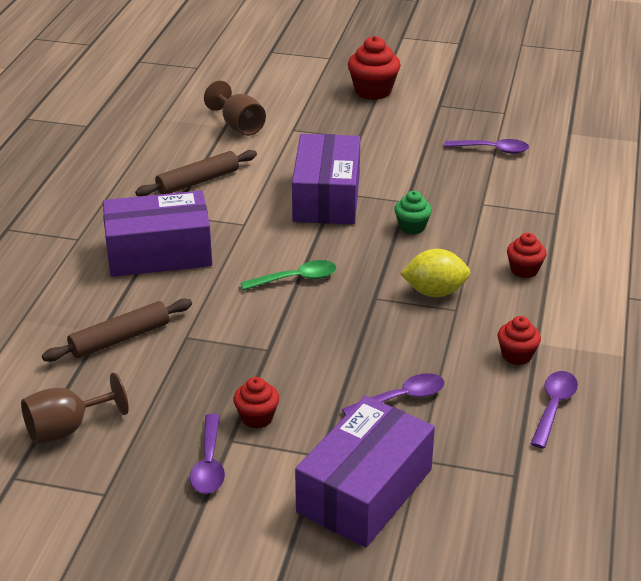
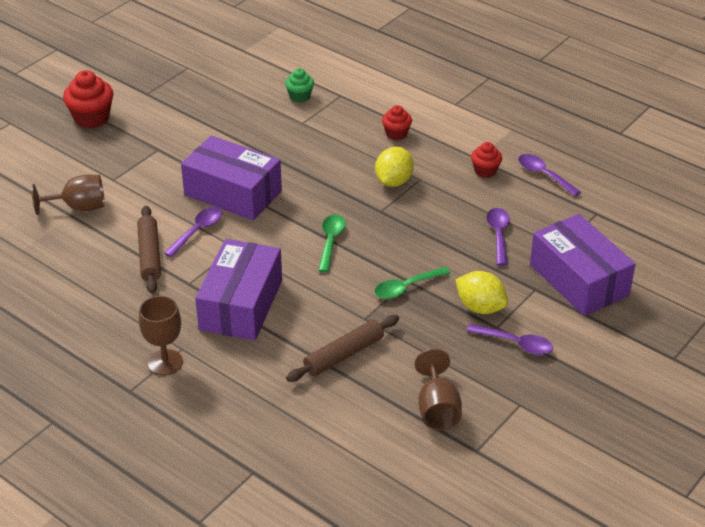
camera: 65 degrees left, 5 degrees up
brown rolling pin [42,298,192,362] -> brown rolling pin turned 60 degrees clockwise [286,315,399,382]
red cupcake [234,377,279,428] -> yellow lemon [456,271,508,314]
green cupcake [394,191,432,234] -> green cupcake moved to [285,68,314,102]
purple spoon [444,139,529,154] -> purple spoon moved to [164,207,223,257]
none -> brown goblet [139,296,183,375]
none -> green spoon [374,267,451,299]

